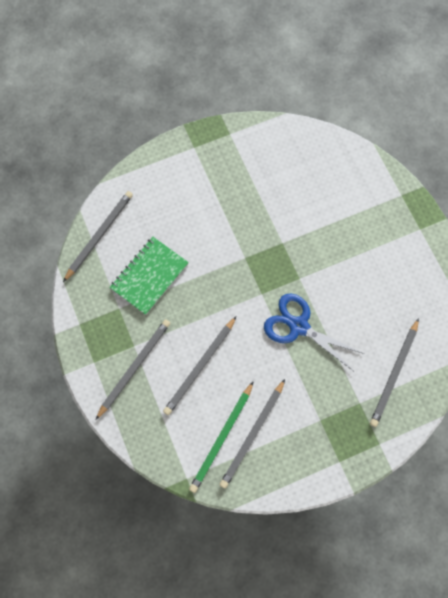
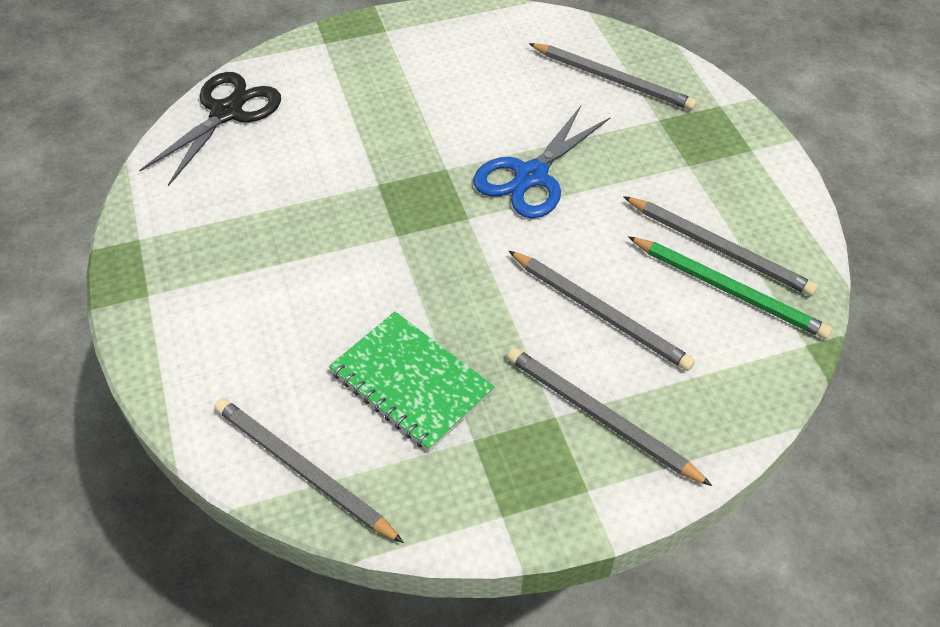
camera: 85 degrees left, 20 degrees down
none -> black scissors [139,72,281,186]

